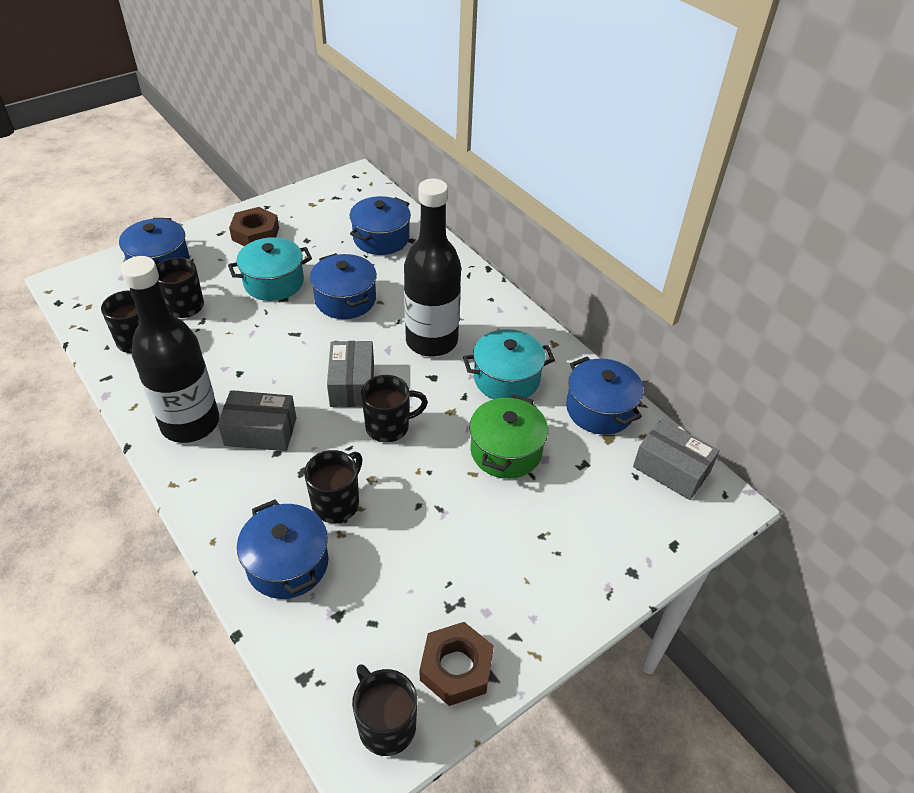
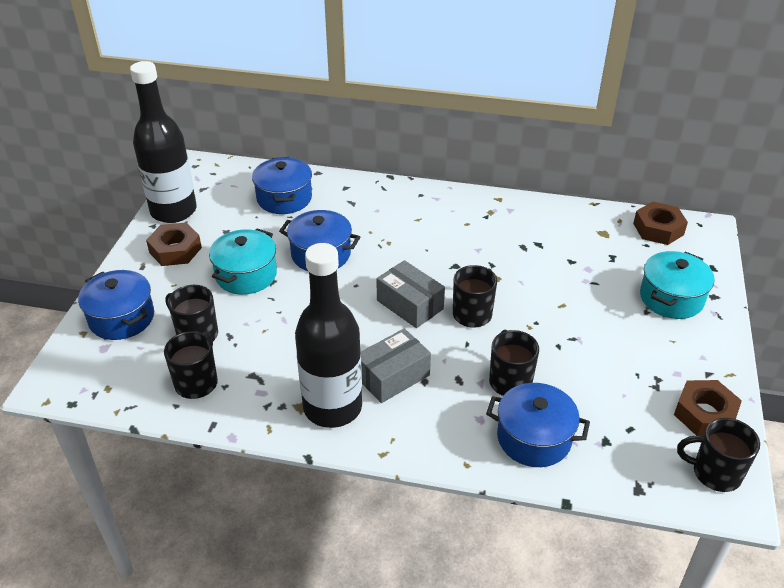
camera: 40 degrees left, 5 degrees down
black bottle [404,179,461,356] -> black bottle moved to [130,61,197,223]
turquoise pot [463,329,555,399] -> turquoise pot moved to [640,251,715,319]
green pot [470,394,548,479] -> none
blue pot [566,357,643,435] -> none
grey box [633,419,720,500] -> brown nut [633,201,688,245]

